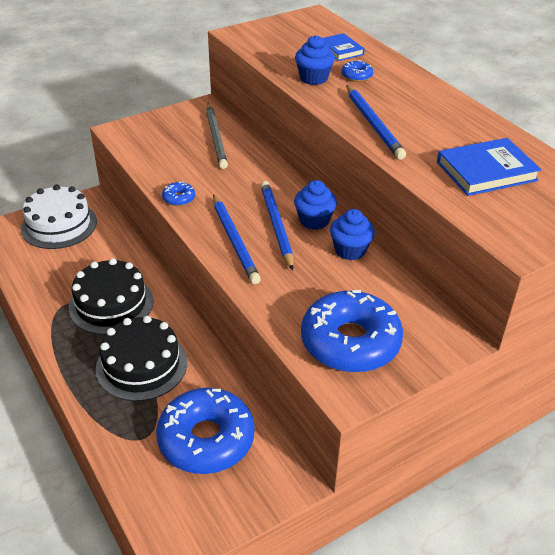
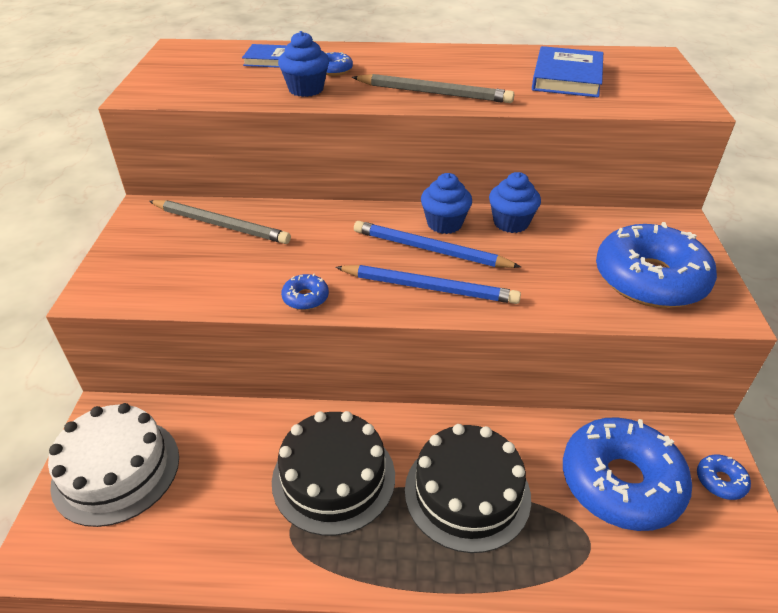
camera: 55 degrees left, 0 degrees up
blue pencil [346,85,406,160] -> grey pencil [352,74,514,103]
none -> blue donut [697,454,751,500]

